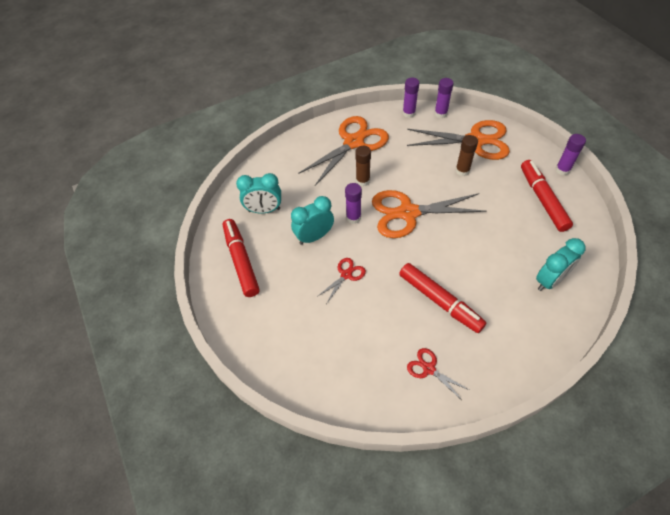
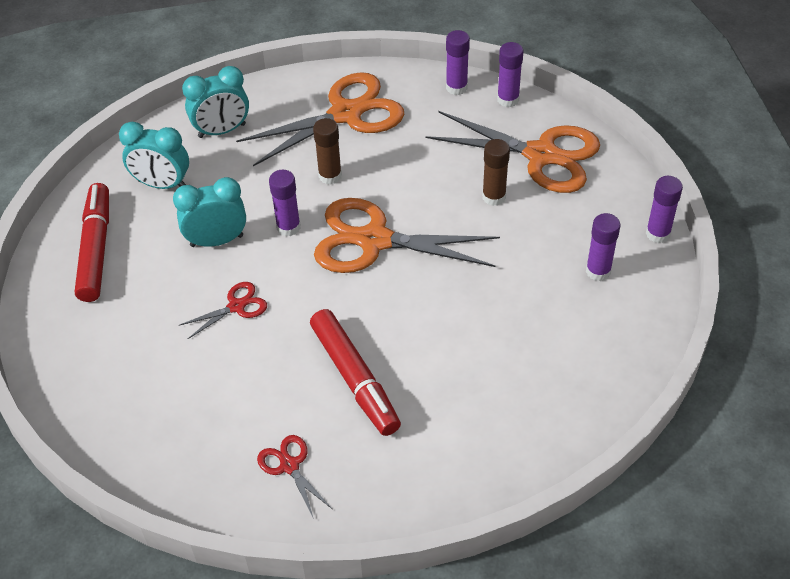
camera: 15 degrees right, 5 degrees down
red marker [521,160,573,232] -> purple glue stick [586,213,620,281]
turquoise clock [536,238,586,291] -> turquoise clock moved to [182,66,249,138]

